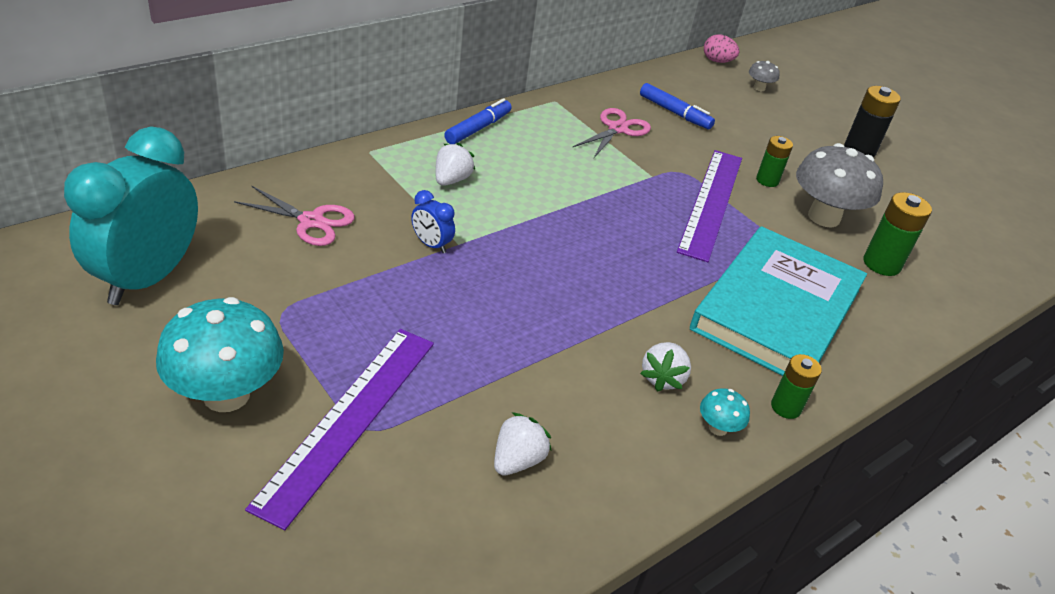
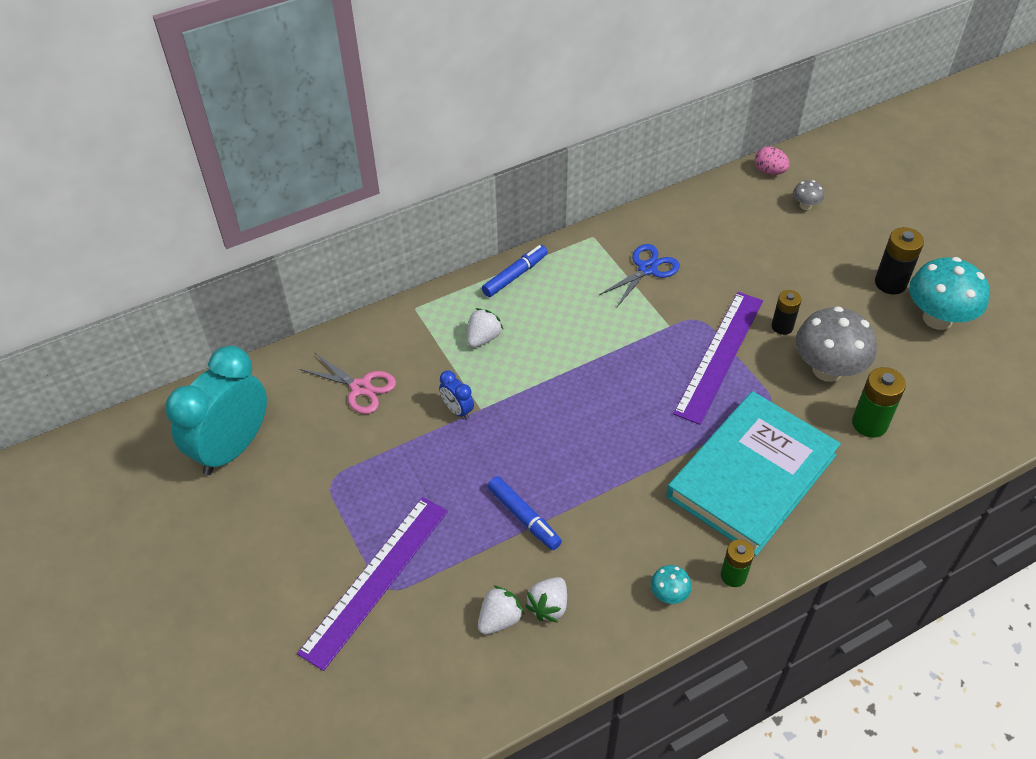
camera: 15 degrees right, 10 degrees up
turquoise mushroom [156,297,284,412] -> turquoise mushroom moved to [909,257,989,330]
pink scissors [573,108,651,158] -> blue scissors [599,244,680,307]
blue marker [640,83,715,129] -> blue marker moved to [487,476,562,550]
white strawberry [640,342,691,392] -> white strawberry moved to [525,577,567,622]
green battery [756,136,793,187] -> black battery [772,290,801,335]

